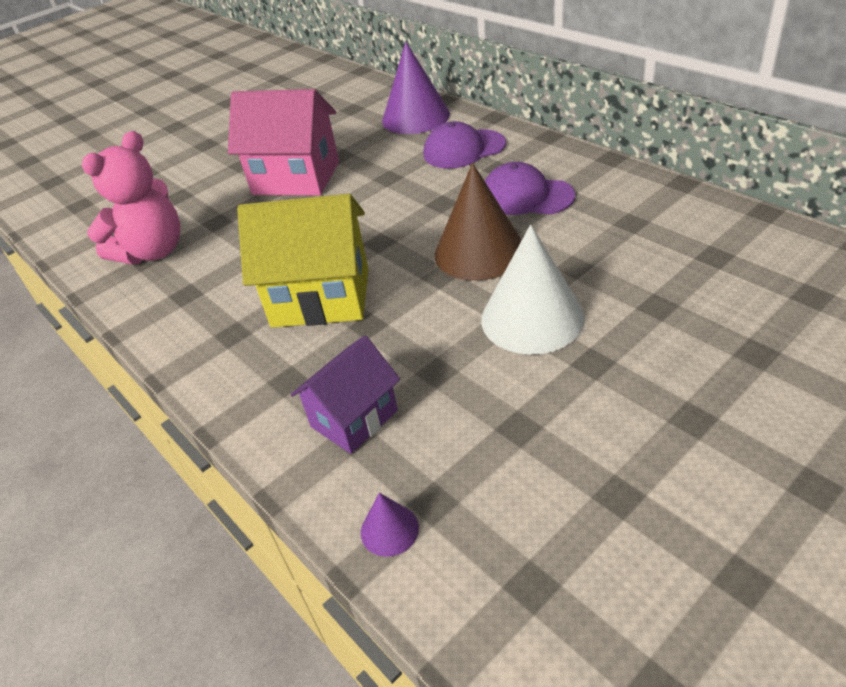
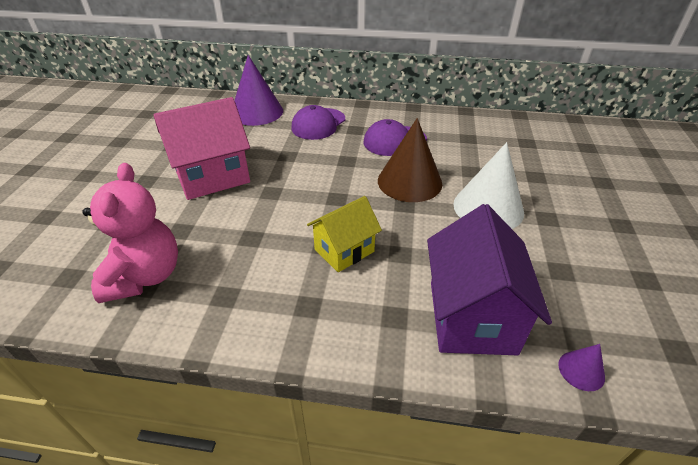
camera: 45 degrees left, 0 degrees up
yellow house [237,194,368,328] -> yellow house [307,196,382,272], size x0.61
purple house [290,335,400,454] -> purple house [427,204,552,356], size x1.63

